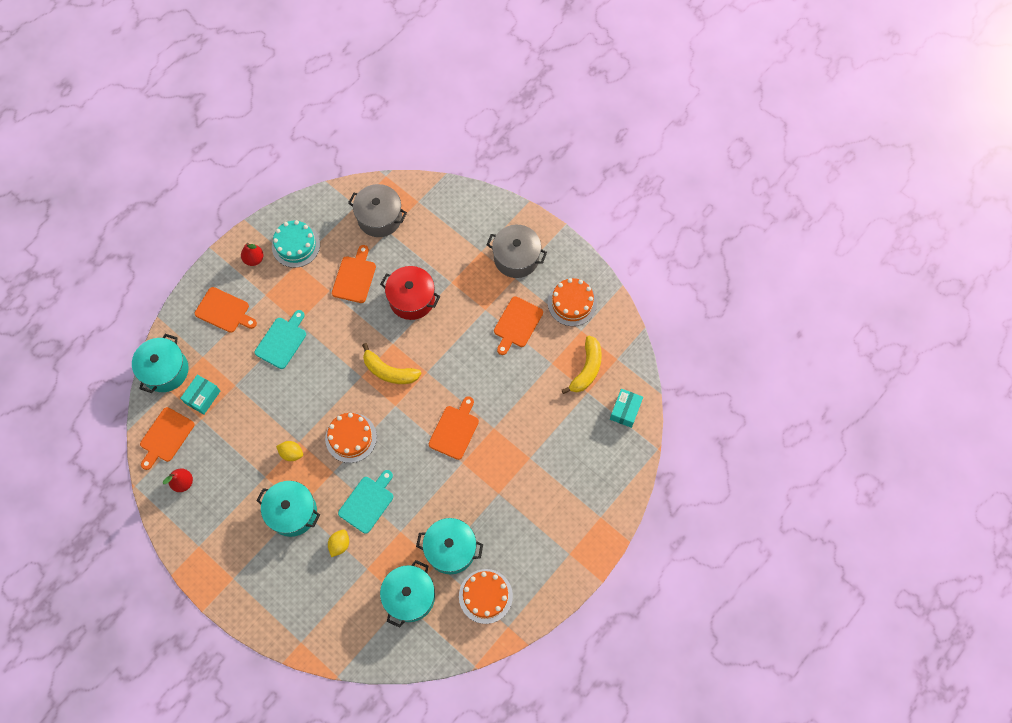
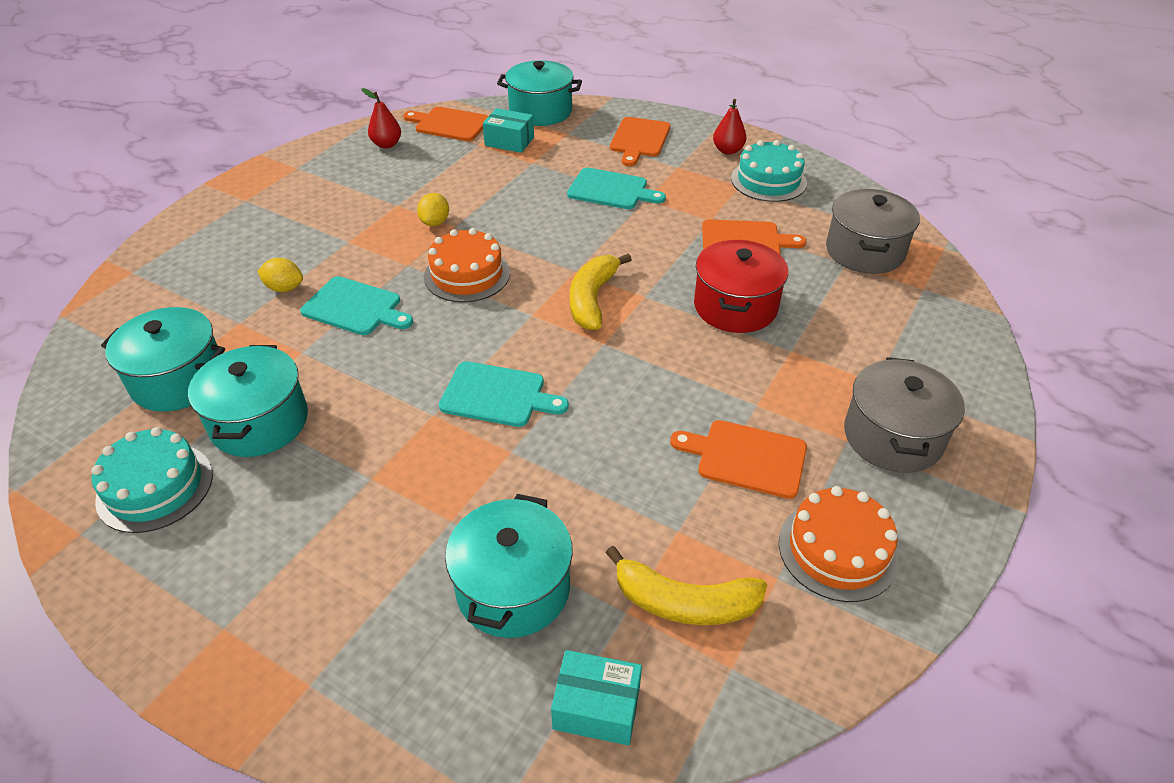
camera: 80 degrees right, 25 degrees down
turquoise pot [256,481,320,537] -> turquoise pot moved to [445,494,573,638]
orange cutting board [429,396,479,460] -> turquoise cutting board [439,361,569,427]
orange cake [459,569,513,624] -> turquoise cake [91,427,213,533]

